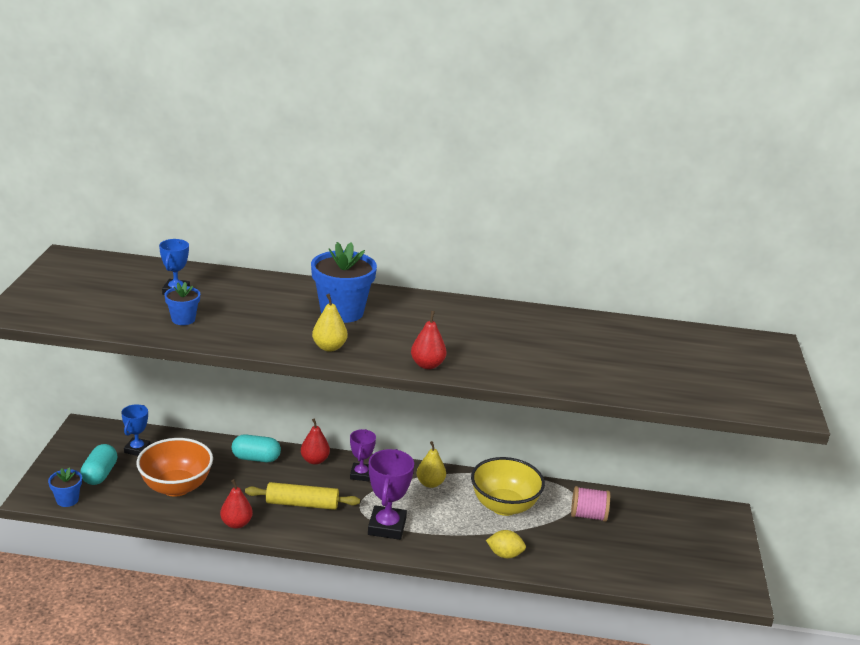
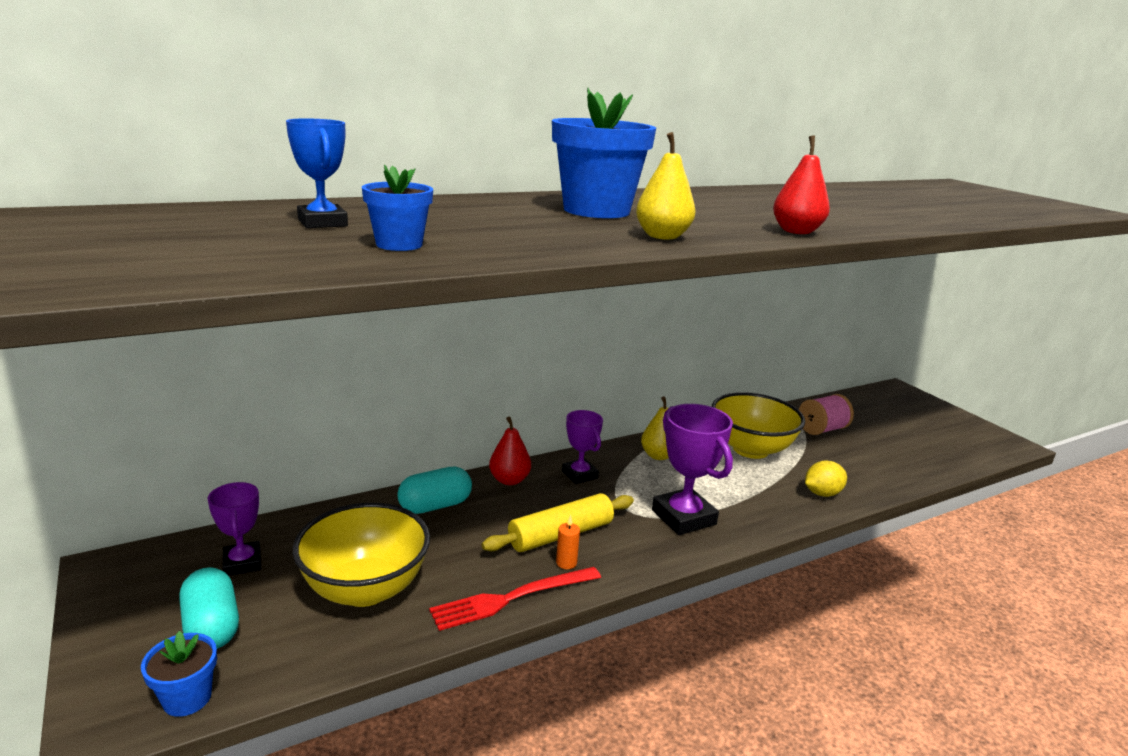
camera: 35 degrees left, 5 degrees down
blue trophy [121,404,150,456] -> purple trophy [207,482,261,576]
orange bowl [136,438,213,497] -> yellow bowl [293,503,430,607]
red pear [220,479,253,529] -> red fork [429,567,601,631]
none -> orange candle [556,515,580,569]

